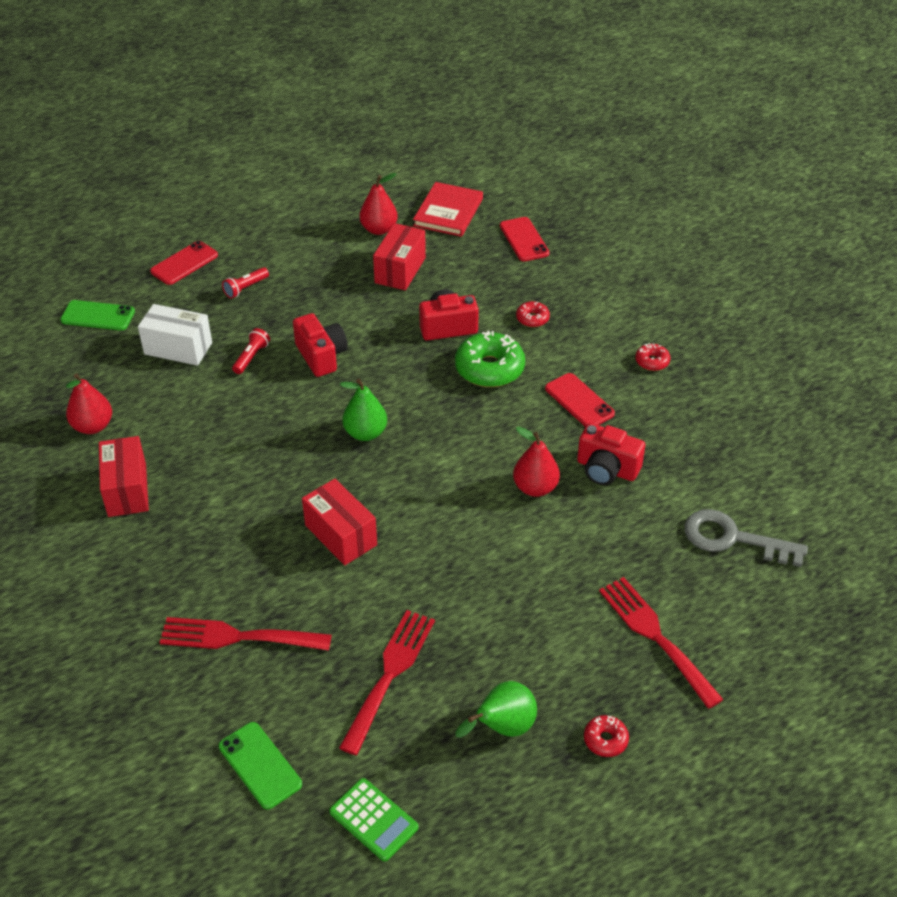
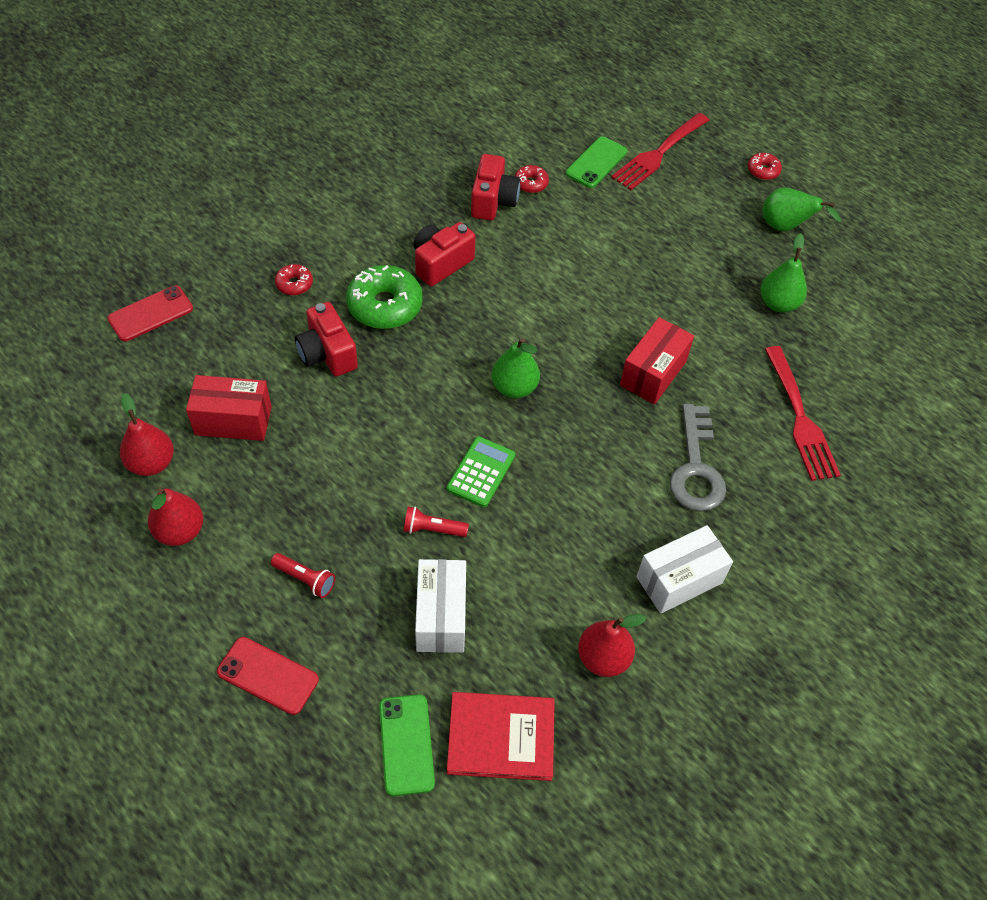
camera: 110 degrees left, 10 degrees up
red box [99,436,149,517] -> white box [636,525,733,614]
green phone [219,722,302,809] -> green phone moved to [566,136,627,188]
red camera [293,313,348,377] -> red camera moved to [413,222,476,286]
green calculator [329,778,418,861] -> green calculator moved to [447,437,515,507]
red fork [339,610,435,755] -> green pear [760,233,807,312]
red book [413,182,483,237] -> red book moved to [447,692,555,781]
red pear [513,427,560,497] -> red pear moved to [148,487,203,546]
red phone [545,373,615,427] -> none
red donut [635,343,671,371] -> red donut moved to [515,165,549,193]
grey key [684,509,808,567] -> grey key moved to [670,404,726,511]

